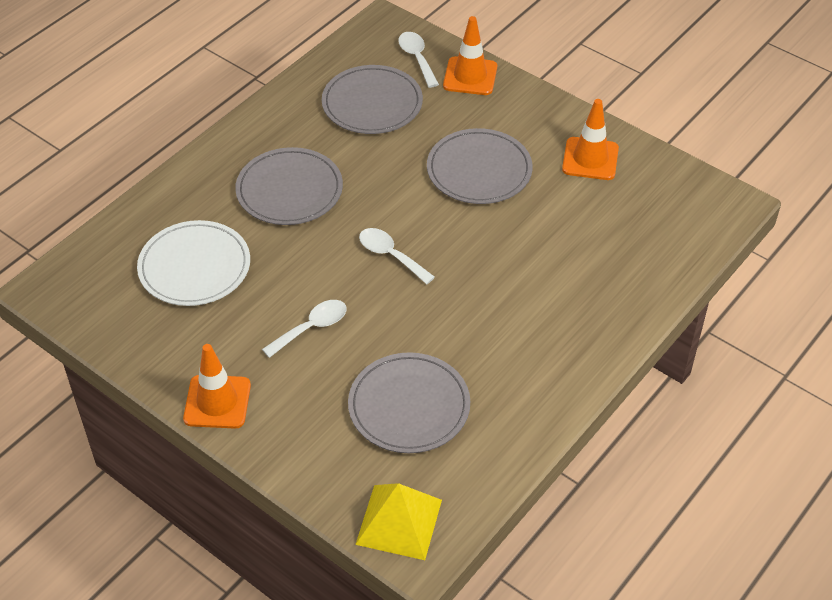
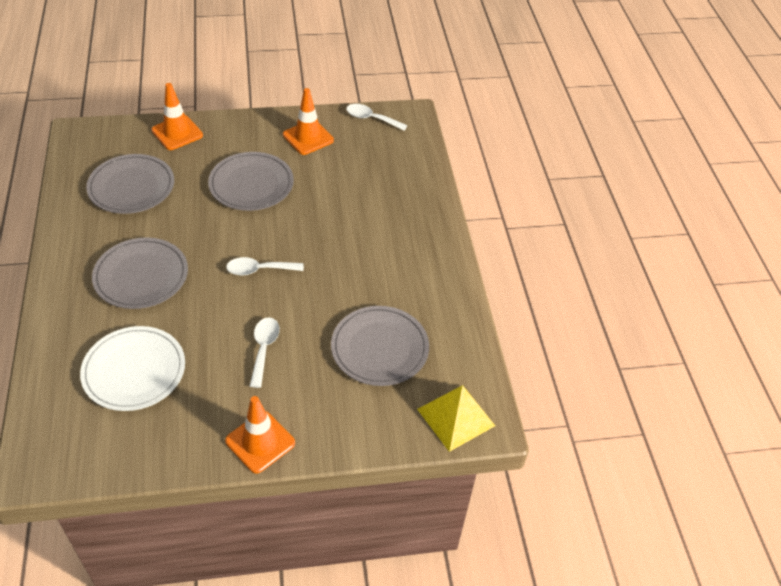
camera: 50 degrees left, 0 degrees up
white spoon [398,32,439,88] -> white spoon moved to [346,104,408,131]

